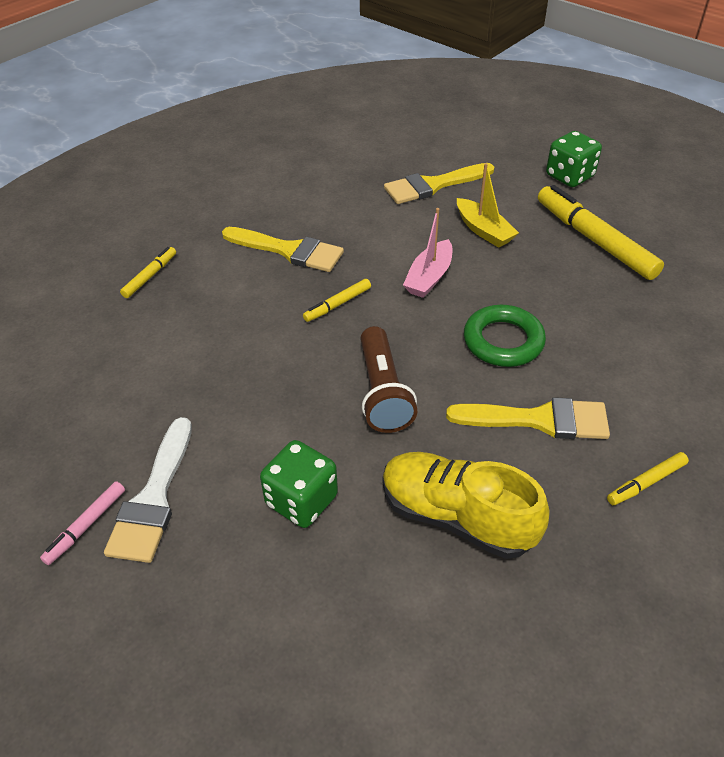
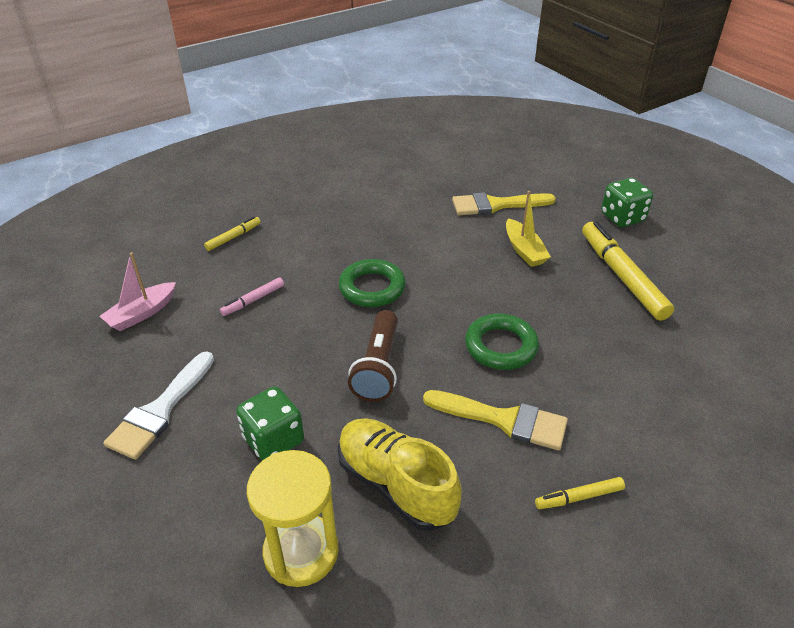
camera: 15 degrees right, 5 degrees down
pink marker [40,481,125,565] -> pink marker moved to [220,277,284,316]
yellow brush [222,227,344,272] -> none
yellow marker [303,279,371,322] -> green ring [339,259,406,307]
pink boat [403,208,452,298] -> pink boat moved to [100,252,176,331]
none -> yellow hourglass [247,450,339,587]

